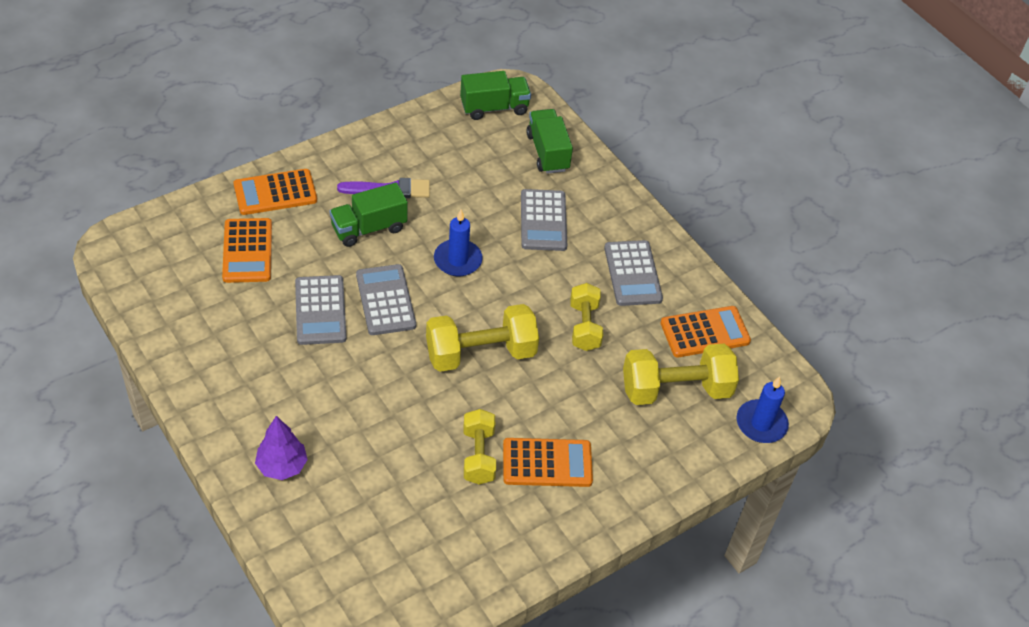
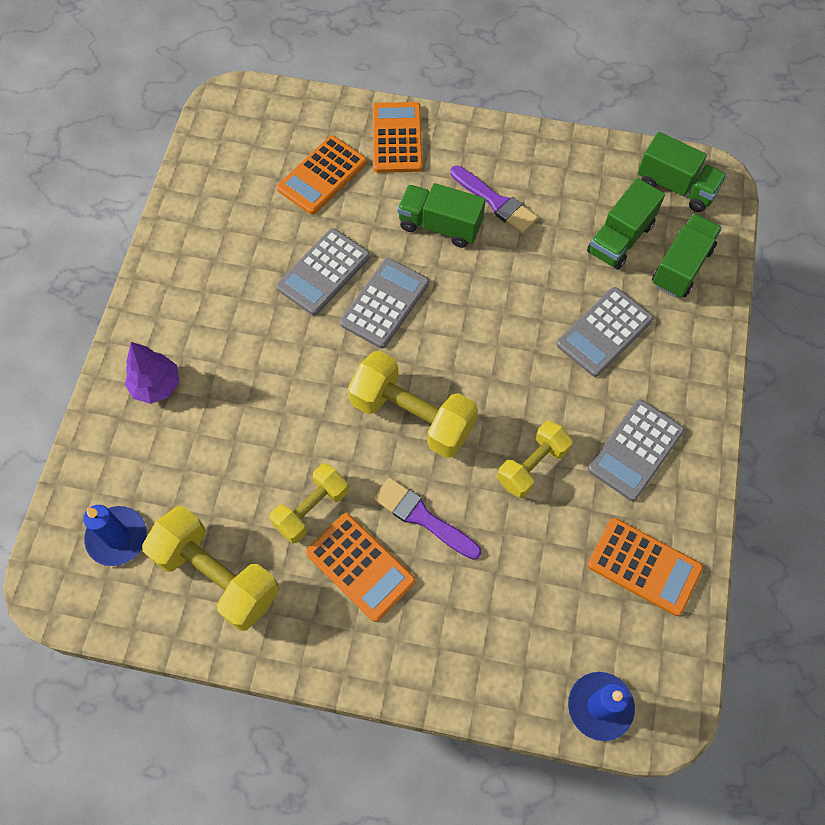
camera: 50 degrees right, 15 degrees up
orange calculator [234,169,317,215] -> orange calculator turned 60 degrees clockwise [373,102,423,173]
blue candle [434,210,483,276] -> blue candle moved to [83,505,147,566]
yellow dumbbell [623,344,739,405] -> yellow dumbbell moved to [142,506,279,631]
none -> purple brush [374,478,481,560]
none -> green truck [587,178,665,270]

